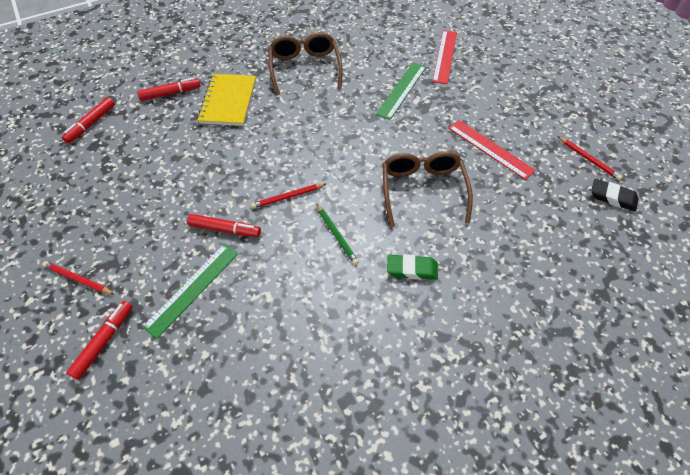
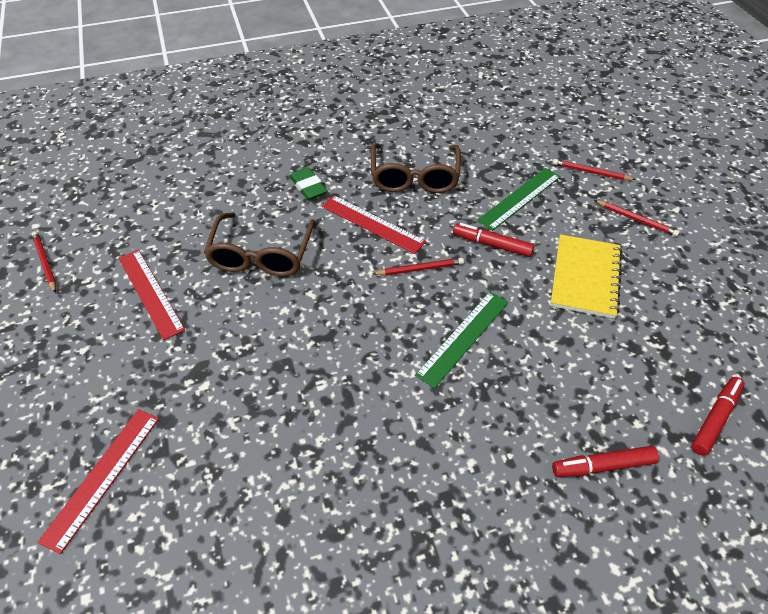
camera: 170 degrees left, 5 degrees down
red marker [66,301,133,380] -> red pencil [553,159,636,180]
yellow notebook [197,74,256,126] -> yellow notebook moved to [550,234,622,319]
brown glasses [269,32,342,95] -> brown glasses moved to [371,143,461,193]
green pencil [316,204,359,265] -> red ruler [322,195,426,254]
green ruler [376,63,426,120] -> green ruler moved to [415,292,508,388]
green eraser [387,254,438,280] -> green eraser turned 45 degrees clockwise [289,167,327,200]
black eraser [591,179,638,212] -> none

